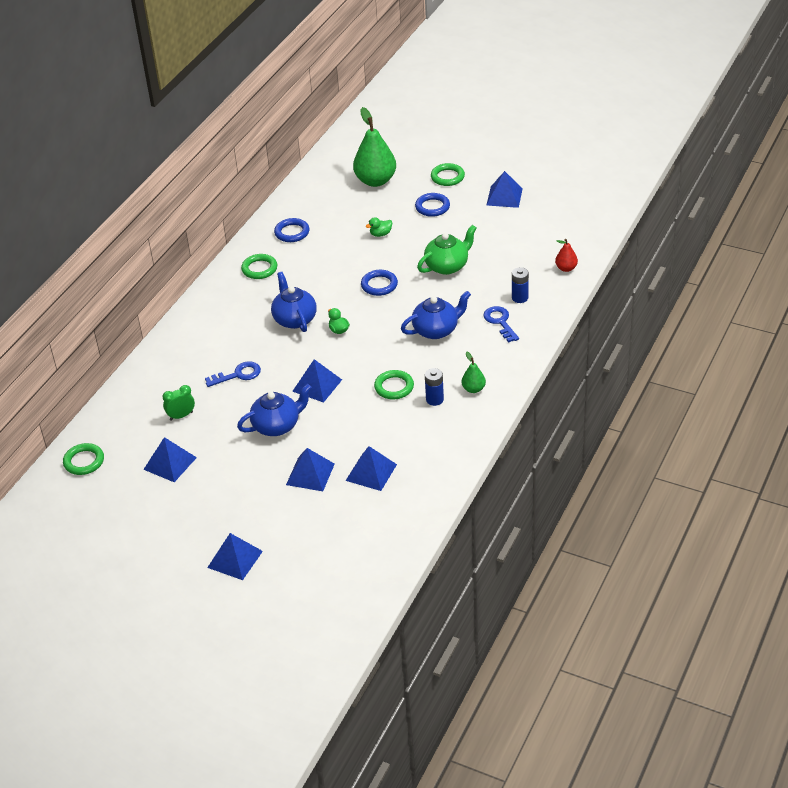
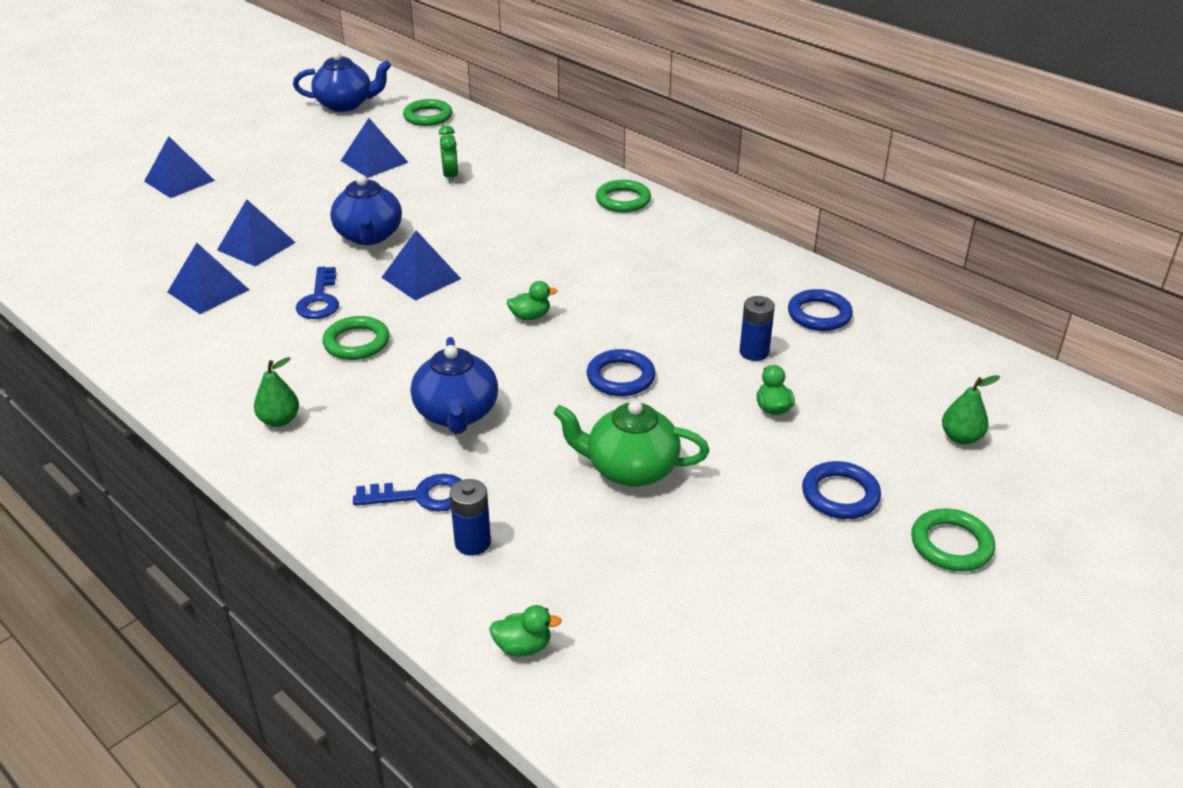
camera: 105 degrees right, 5 degrees down
blue key [205,361,261,387] -> blue key moved to [296,267,339,319]
green ring [241,254,277,279] -> green ring moved to [596,180,651,212]
blue teapot [271,272,317,332] -> blue teapot moved to [293,51,391,112]
green pear [353,107,396,187] -> green pear [942,375,1000,444], size x0.48
green teapot [417,225,477,275] -> green teapot turned 120 degrees clockwise [553,400,709,487]
blue battery [425,368,444,406] -> blue battery moved to [740,296,775,361]
blue pyramid [486,171,523,208] -> none
red pear [555,239,578,272] -> green duck [489,605,562,656]

